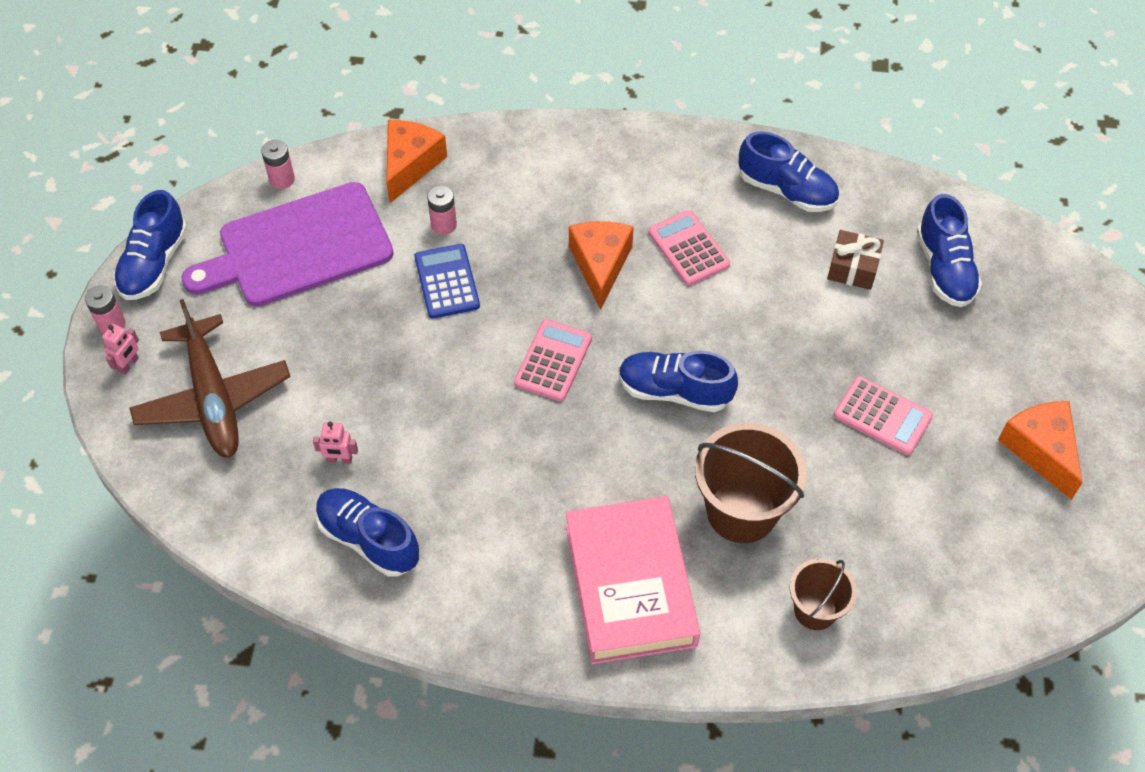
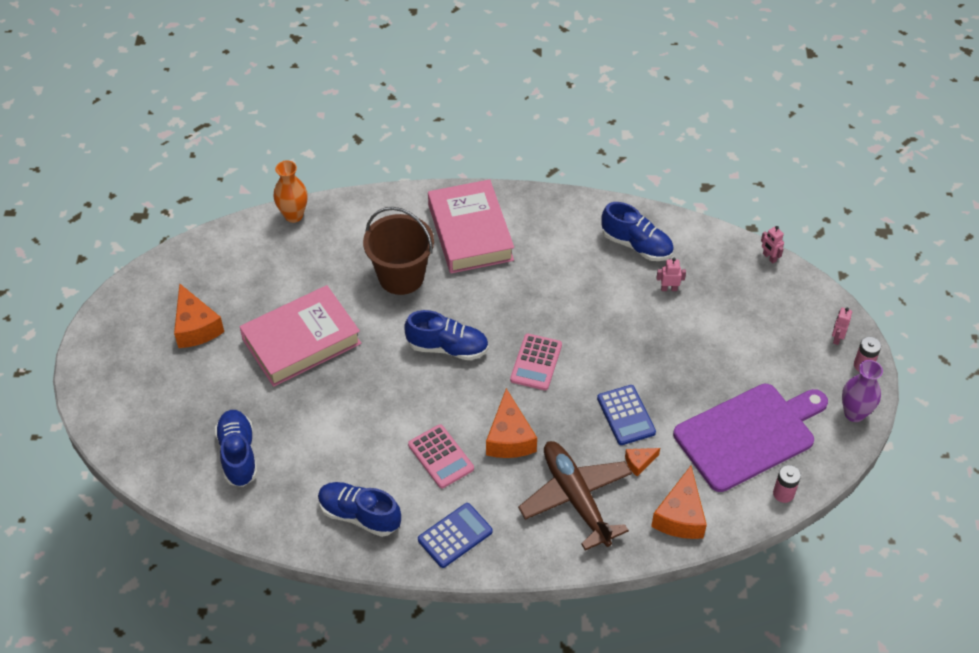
camera: 175 degrees right, 5 degrees down
blue shoe [113,190,187,300] -> purple vase [842,360,883,422]
brown plane [130,299,291,458] -> brown plane moved to [518,441,632,550]
pink battery [427,185,457,235] -> orange cheese [625,448,660,477]
brown bucket [790,558,857,630] -> none
brown gift [827,230,884,290] -> none
pink calculator [834,376,933,455] -> pink book [240,285,361,387]
none -> orange vase [273,160,308,223]
none -> blue calculator [418,503,493,568]
none -> pink robot [761,226,784,263]

